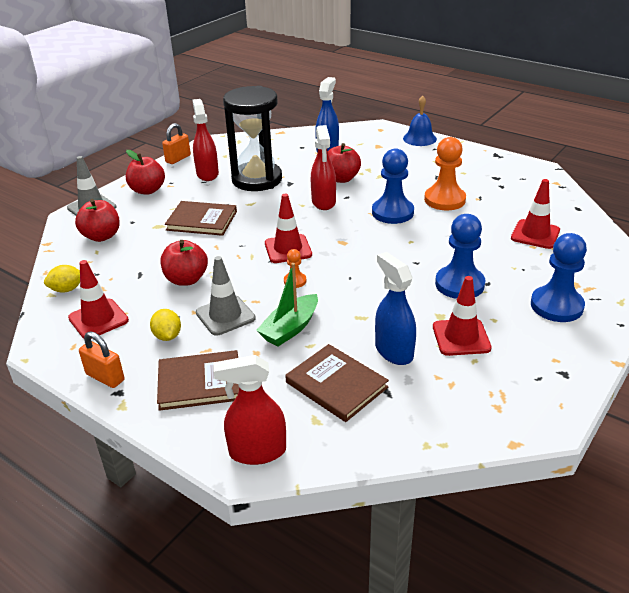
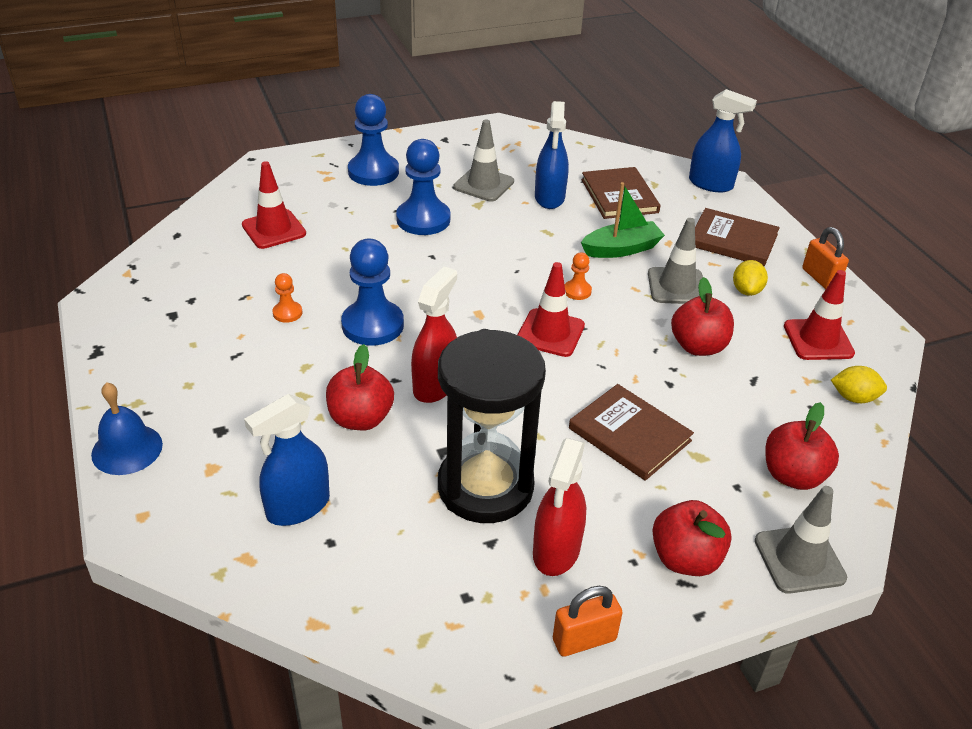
camera: 150 degrees left, 5 degrees up
red spray bottle [213,355,286,465] -> blue spray bottle [689,89,757,192]
orange pawn [424,137,466,210] -> orange pawn [273,273,302,323], size x0.48
red traffic cone [433,276,492,356] -> grey traffic cone [453,119,514,202]

